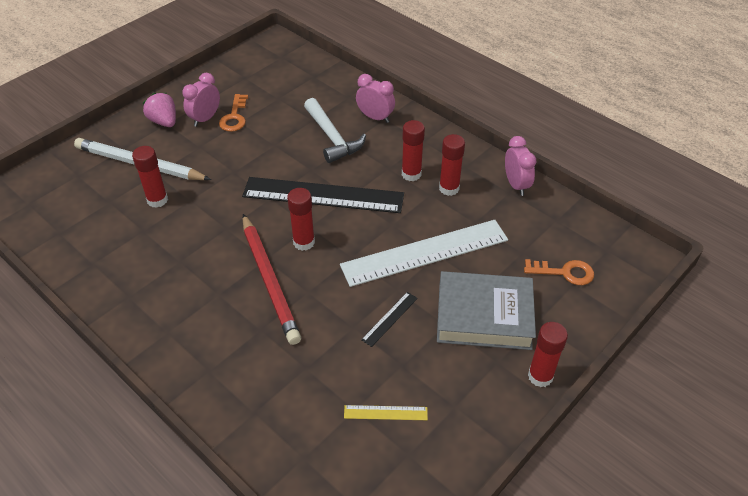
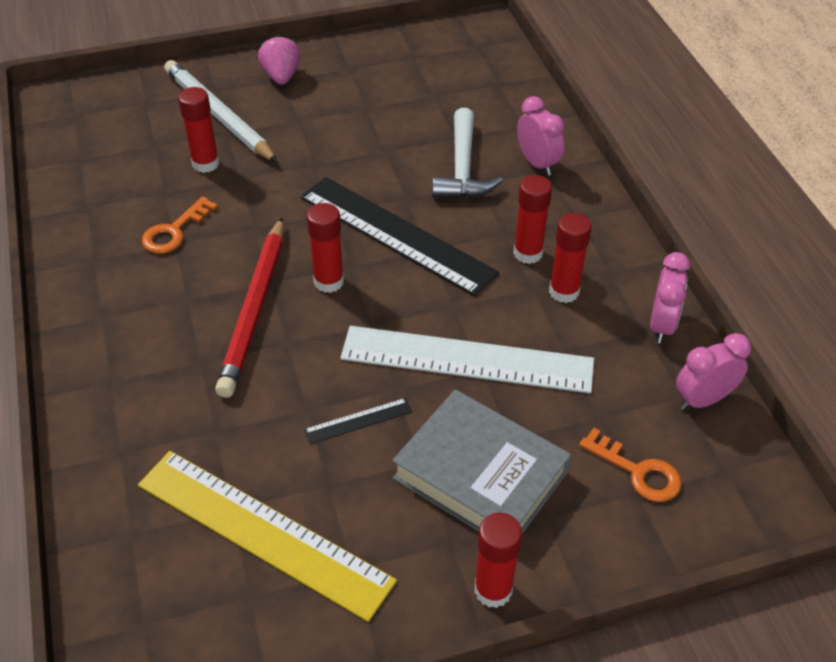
camera: 30 degrees right, 0 degrees up
pink clock [182,73,220,127] -> pink clock moved to [676,333,751,410]
orange key [219,94,248,132] -> orange key moved to [142,196,218,254]
yellow ruler [344,405,428,420] -> yellow ruler [138,451,397,622], size x2.42

